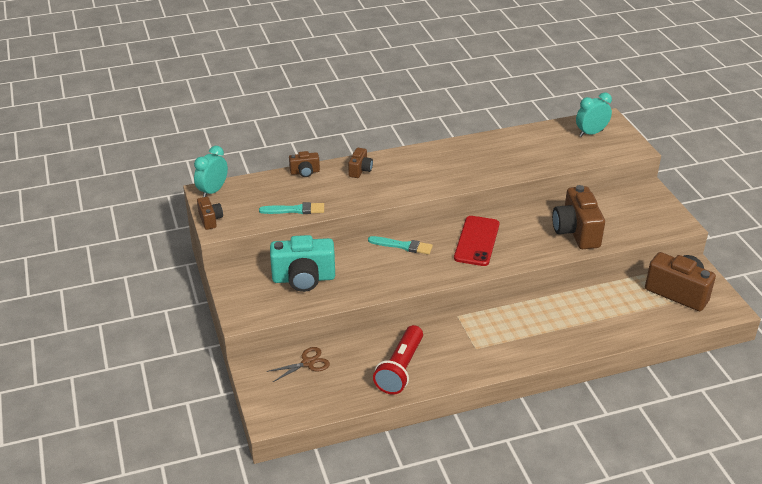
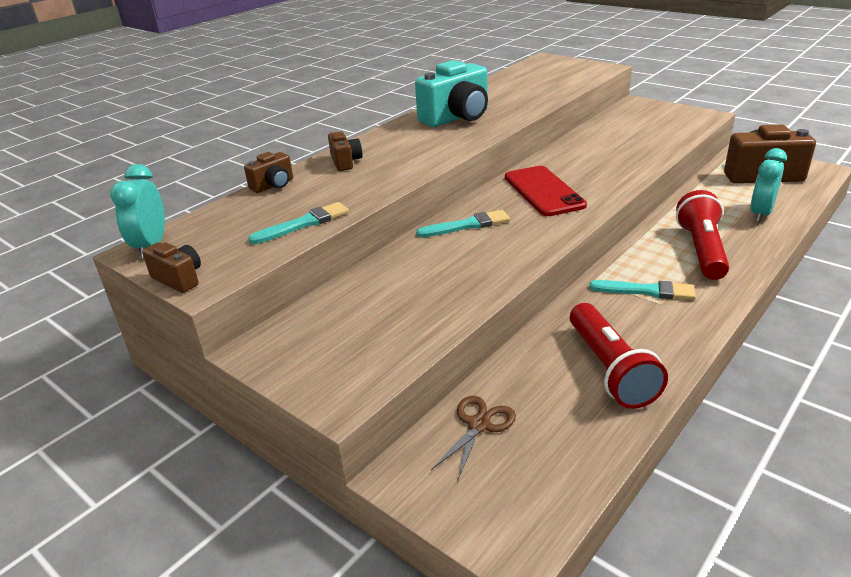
camera: 30 degrees left, 5 degrees down
turquoise camera [270,235,335,292] -> turquoise camera moved to [415,60,488,127]
brown camera [552,185,605,249] -> none
turquoise clock [576,93,612,137] -> turquoise clock moved to [750,148,787,222]
none -> turquoise brush [589,280,696,300]
none -> red flashlight [676,190,729,280]

